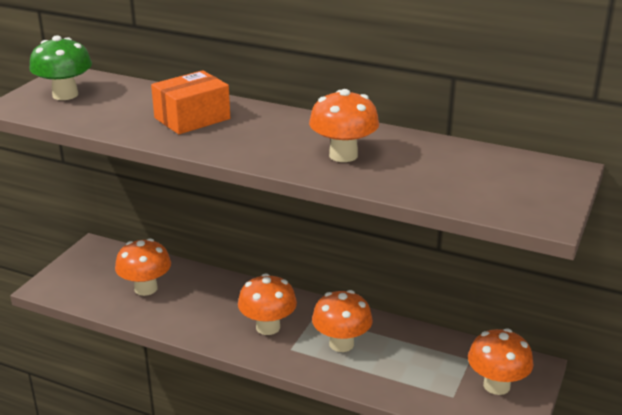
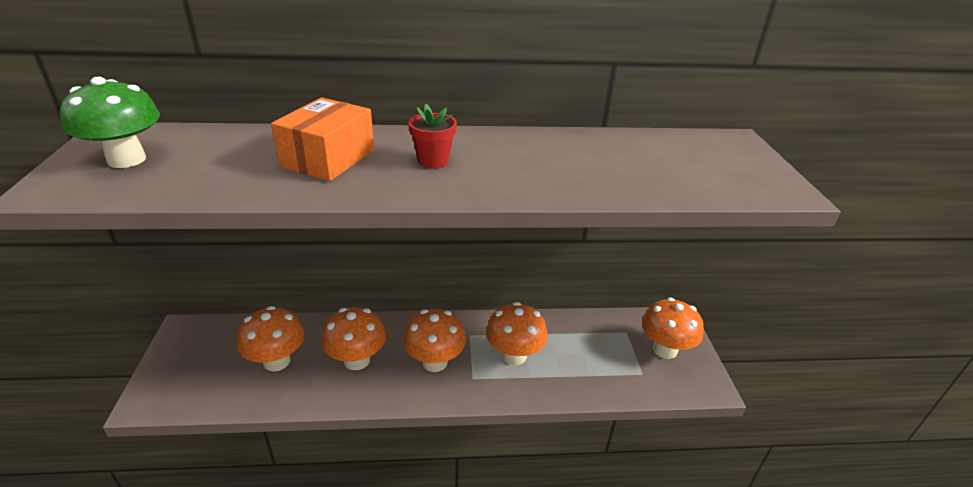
camera: 30 degrees left, 5 degrees up
orange mushroom [309,89,379,162] -> orange mushroom moved to [321,307,386,370]
none -> red flower pot [409,104,457,168]

